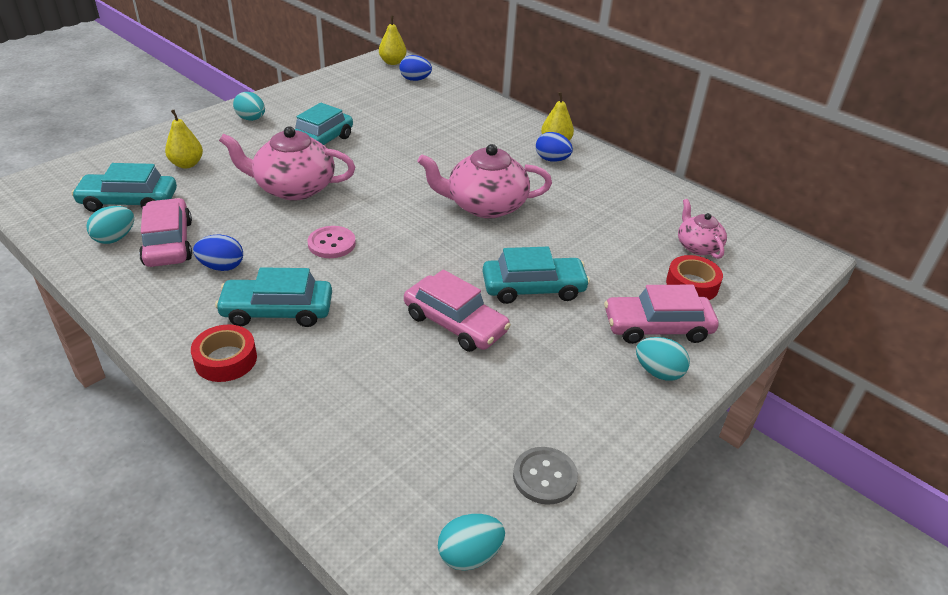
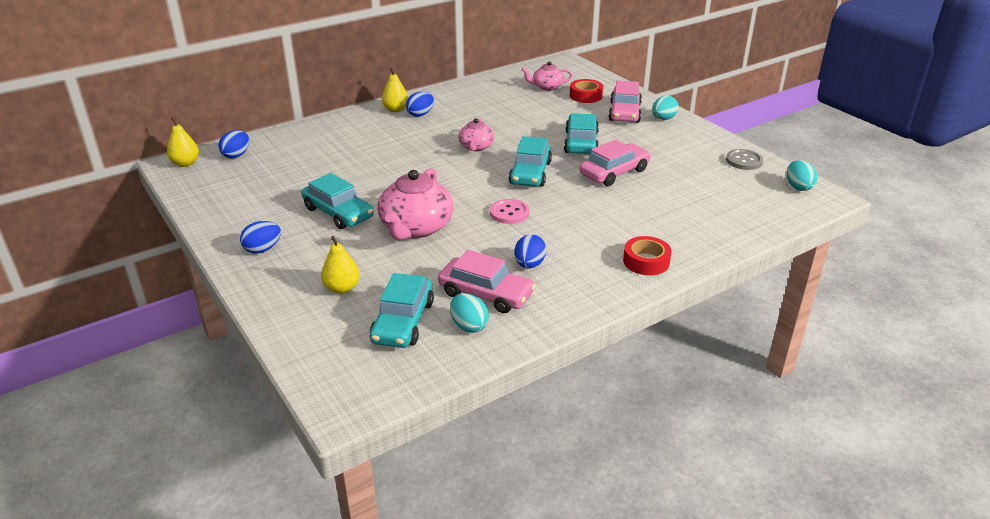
camera: 75 degrees left, 5 degrees down
pink car [139,198,192,267] -> pink car turned 150 degrees counterclockwise [438,250,535,313]
turquoise car [215,267,332,327] -> turquoise car moved to [509,136,552,187]
turquoise egg [233,92,265,121] -> blue egg [240,221,281,254]
pink teapot [418,144,552,218] -> pink teapot [458,118,494,151], size x0.56

